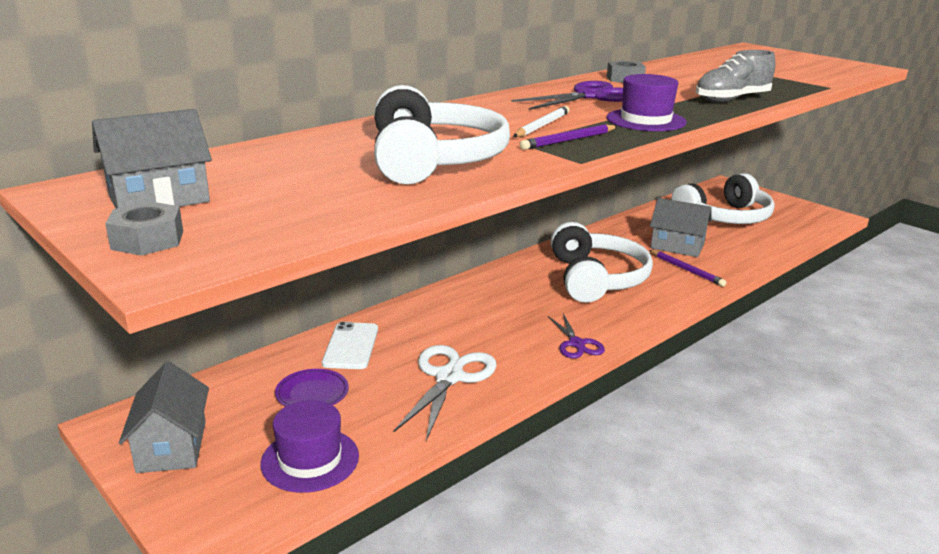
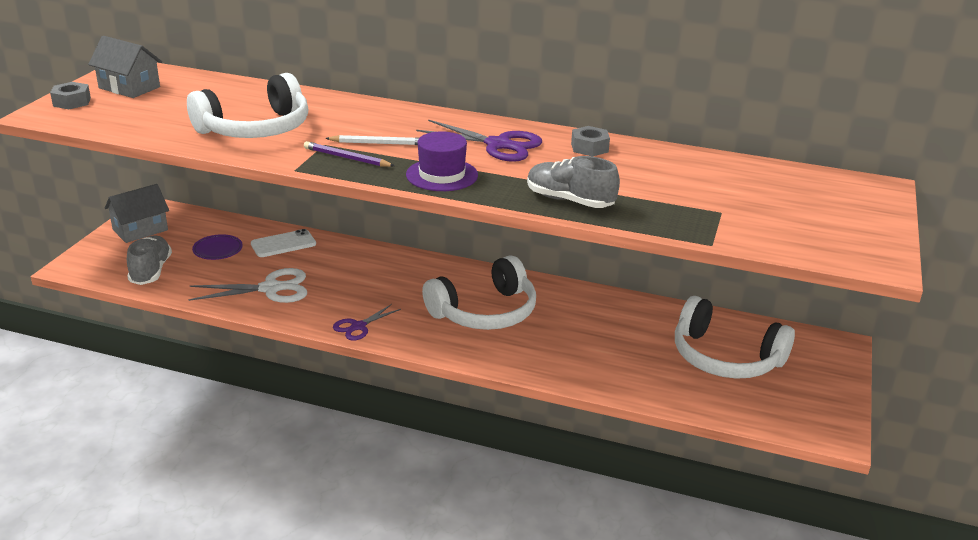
camera: 60 degrees right, 5 degrees up
purple hat [260,400,359,493] -> grey shoe [127,235,172,285]
purple pencil [649,250,726,287] -> none
grey house [650,198,712,257] -> none

